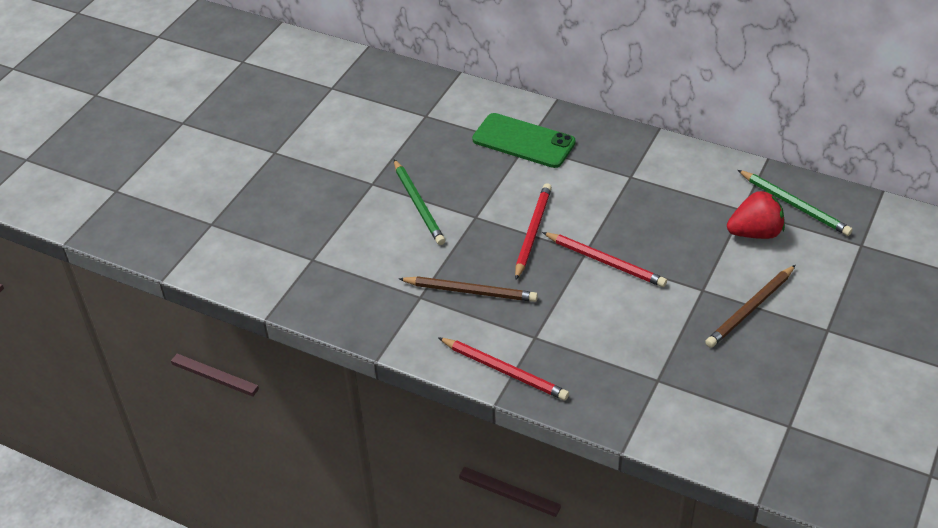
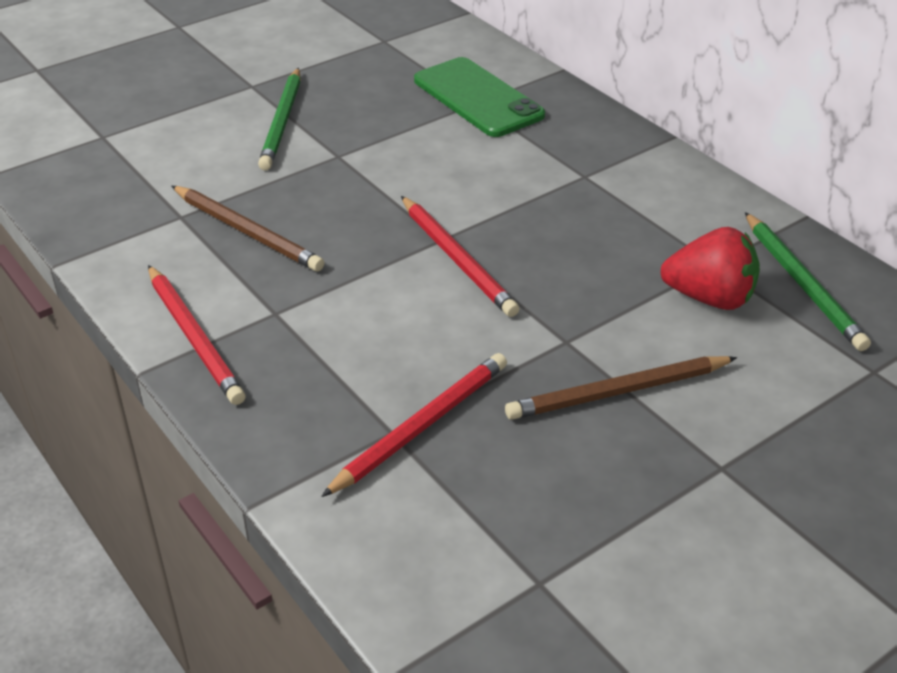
camera: 25 degrees right, 5 degrees down
red pencil [515,183,552,280] -> red pencil moved to [321,353,507,497]

